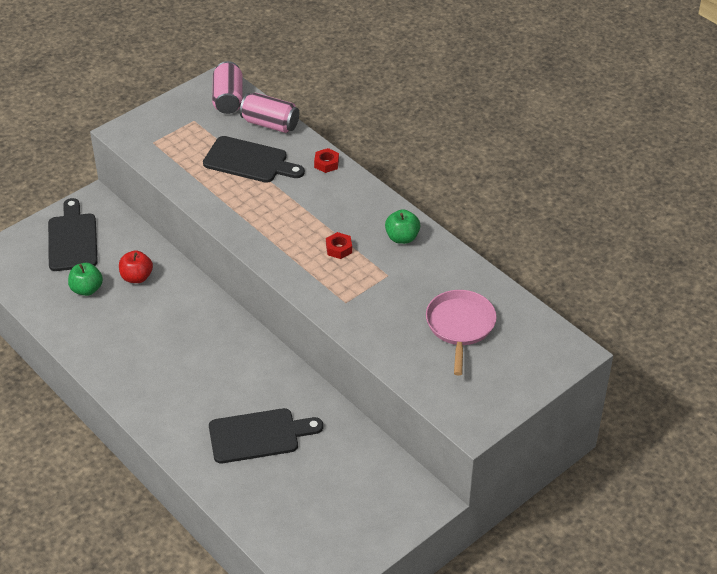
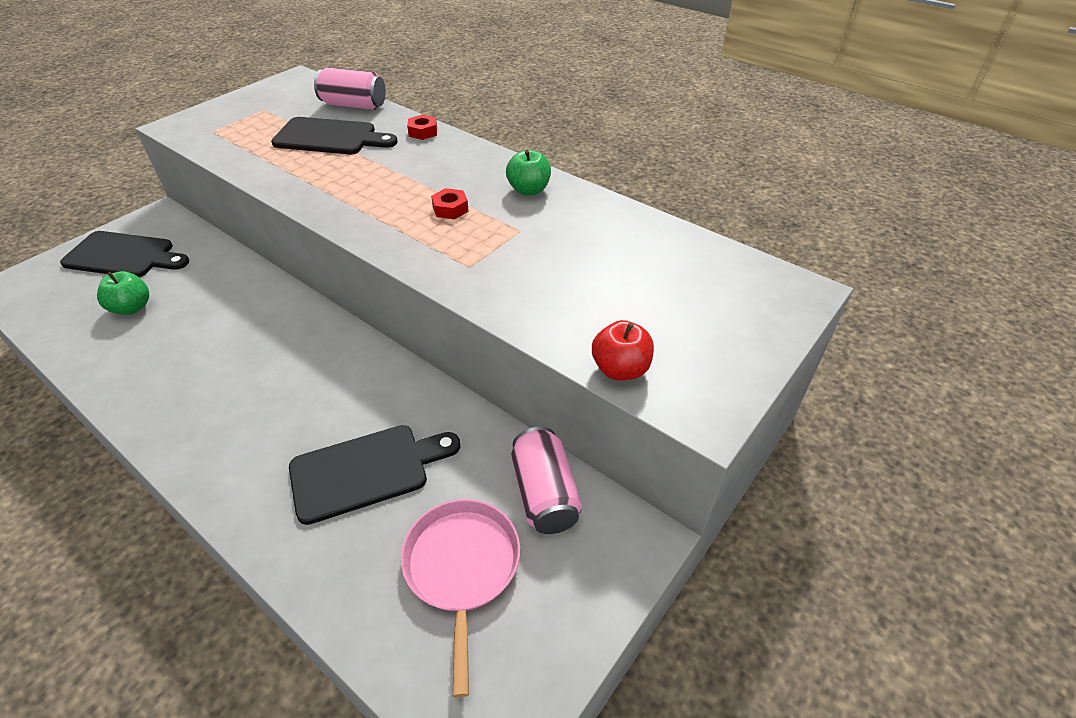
camera: 10 degrees left, 0 degrees up
black cutting board [48,198,98,271] -> black cutting board turned 120 degrees clockwise [60,231,189,277]
red apple [119,250,153,283] -> red apple moved to [592,320,654,380]
pink can [212,61,243,114] -> pink can moved to [511,427,582,534]
pink pan [426,290,497,375] -> pink pan moved to [401,499,520,698]

